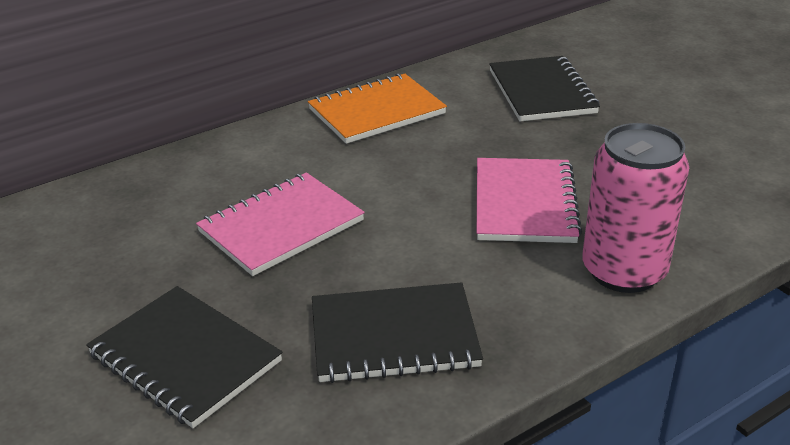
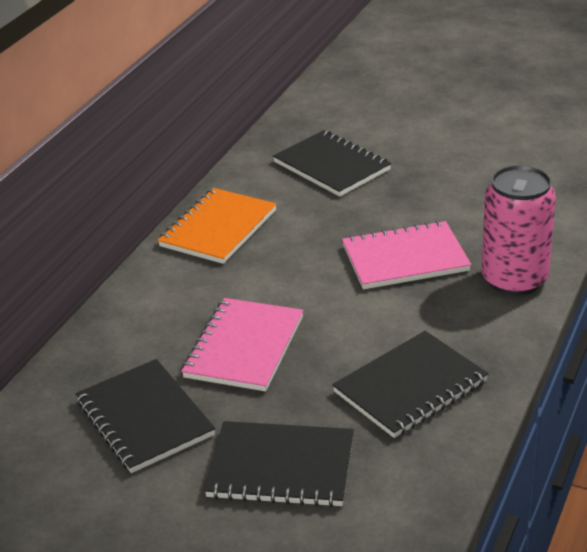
camera: 30 degrees left, 0 degrees up
pink notebook [477,158,582,243] -> pink notebook turned 75 degrees counterclockwise [342,220,471,289]
none -> black notebook [75,359,215,473]

